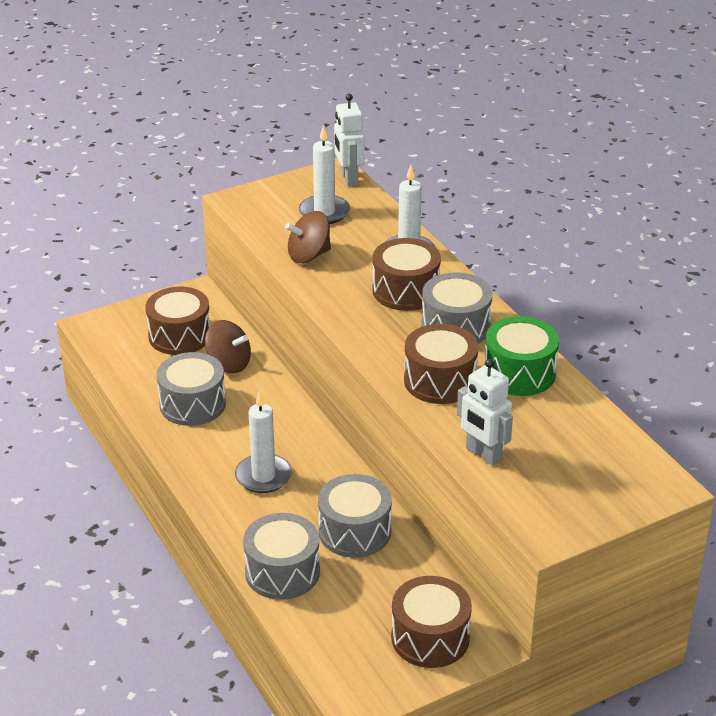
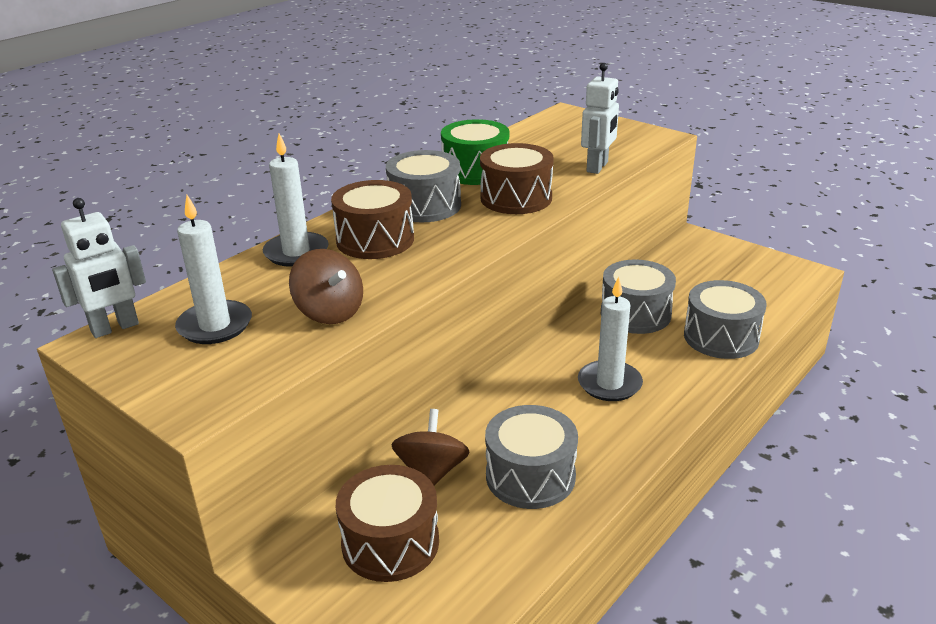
camera: 110 degrees left, 5 degrees down
brown drum [391,576,472,668] -> none

